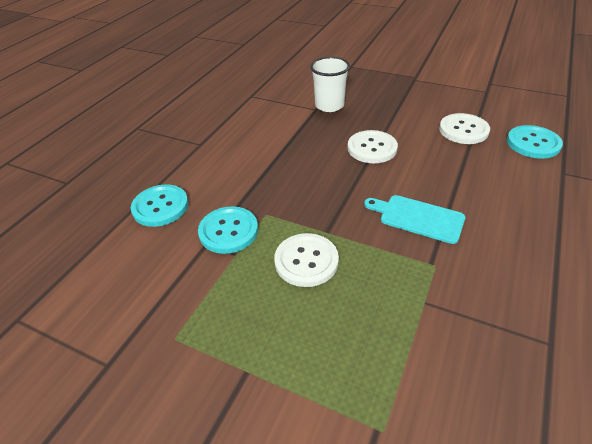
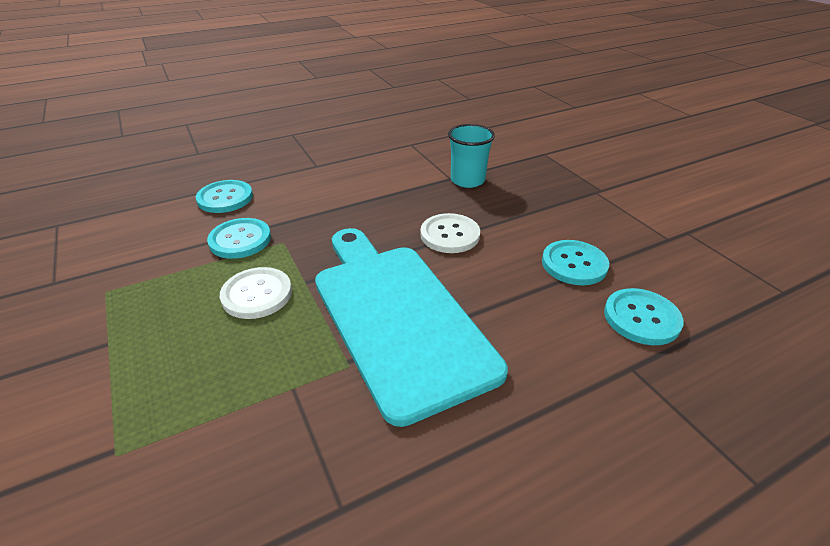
camera: 35 degrees right, 5 degrees down
white cup [310,57,350,112] -> turquoise cup [448,124,495,188]
turquoise cutting board [364,195,465,244] -> turquoise cutting board [315,228,508,427], size x2.26
white button [439,113,490,144] -> turquoise button [542,240,609,285]

